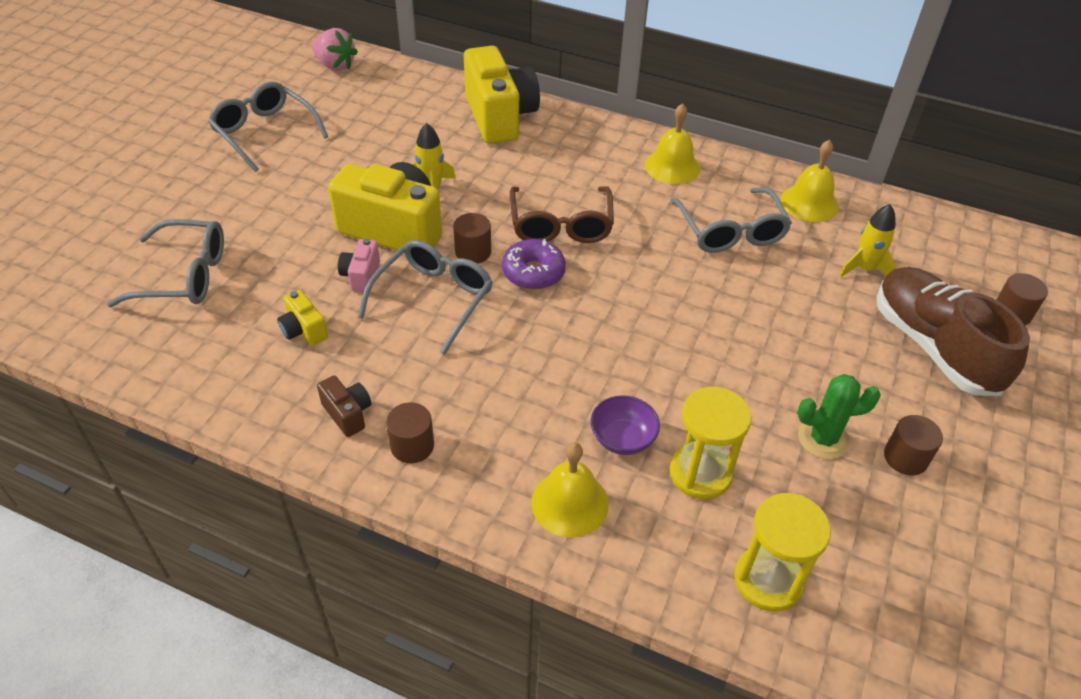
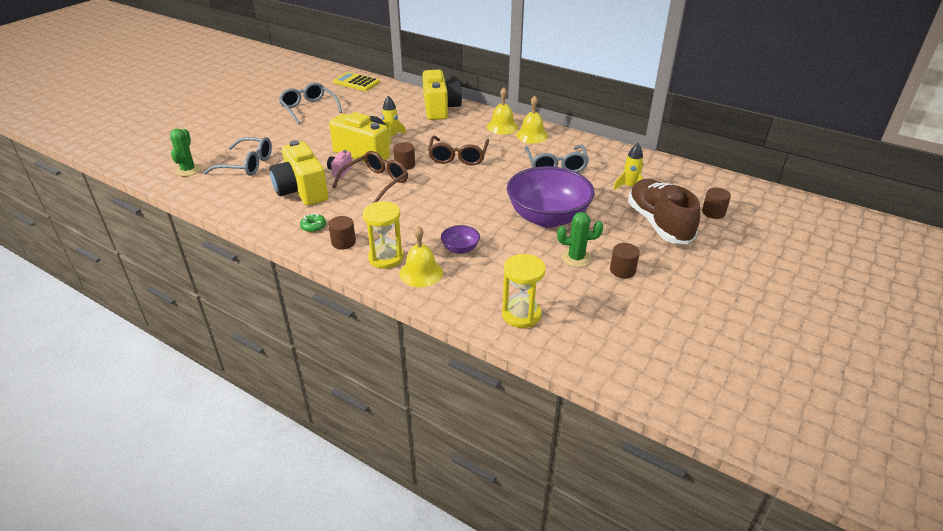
camera: 10 degrees right, 10 degrees down
yellow camera [277,290,328,346] -> yellow camera [270,140,328,206], size x2.23
pink strawberry [312,28,358,71] -> yellow calculator [333,72,380,91]
brown camera [317,375,371,437] -> green donut [300,213,326,232]
grey glasses [358,240,493,355] -> brown glasses [332,151,408,203]
purple donut [502,239,566,290] -> none
yellow hourglass [669,387,752,499] -> yellow hourglass moved to [363,201,404,269]
yellow bell [781,140,839,222] -> yellow bell moved to [487,87,518,134]
none -> green cactus [170,129,201,176]
none -> purple bowl [507,166,595,228]

